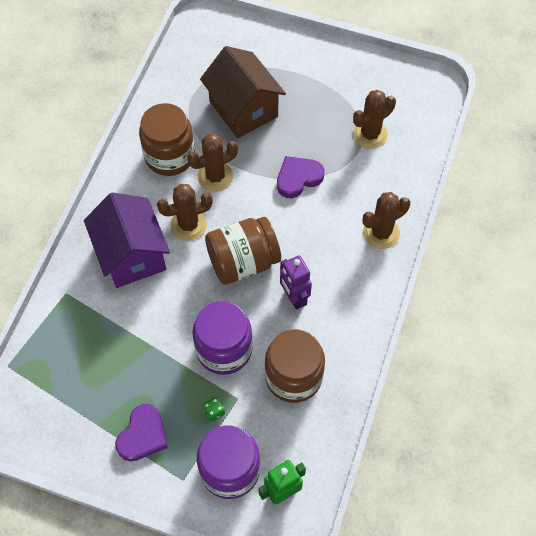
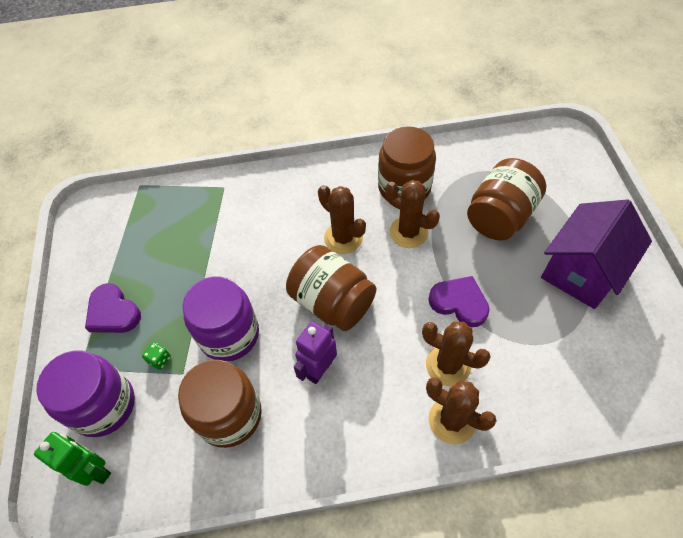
camera: 65 degrees right, 5 degrees down
purple house [84,192,170,288] -> purple house moved to [541,200,652,309]
purple heart [115,404,168,461] -> purple heart turned 45 degrees clockwise [85,283,141,333]
brown house [200,46,286,138] -> brown jar [467,158,546,241]
brown cactus [353,90,396,149] -> brown cactus moved to [422,321,491,386]

